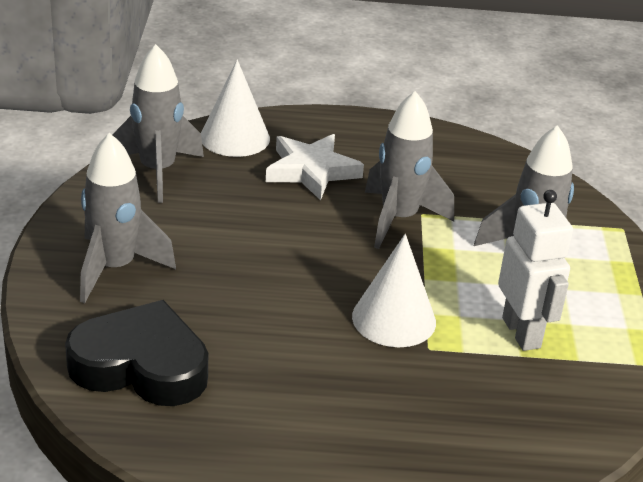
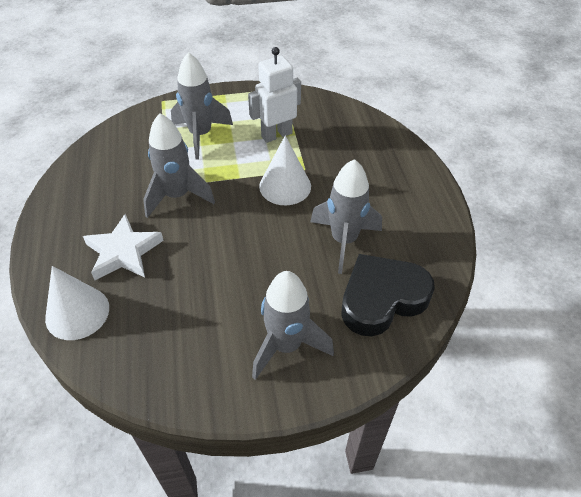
camera: 100 degrees left, 15 degrees up
black heart [65,300,208,406] -> black heart turned 60 degrees clockwise [341,254,435,336]
grey rocket [112,44,204,203] -> grey rocket moved to [310,159,382,274]

